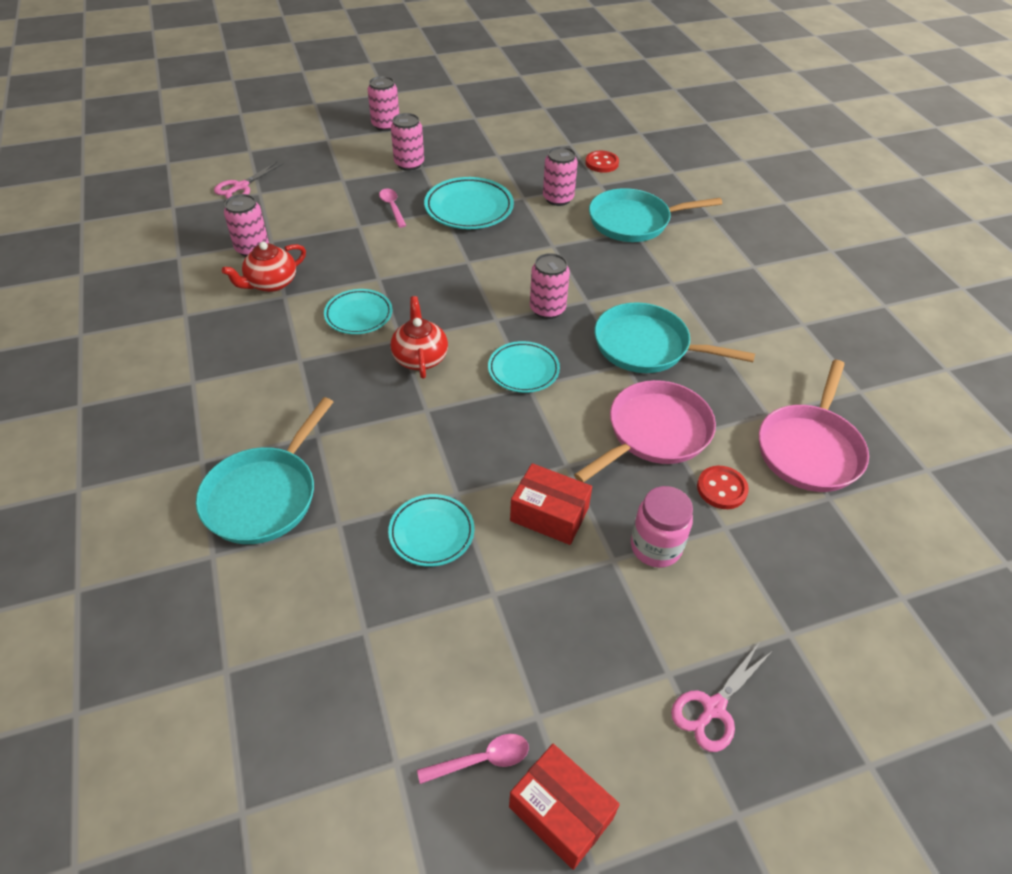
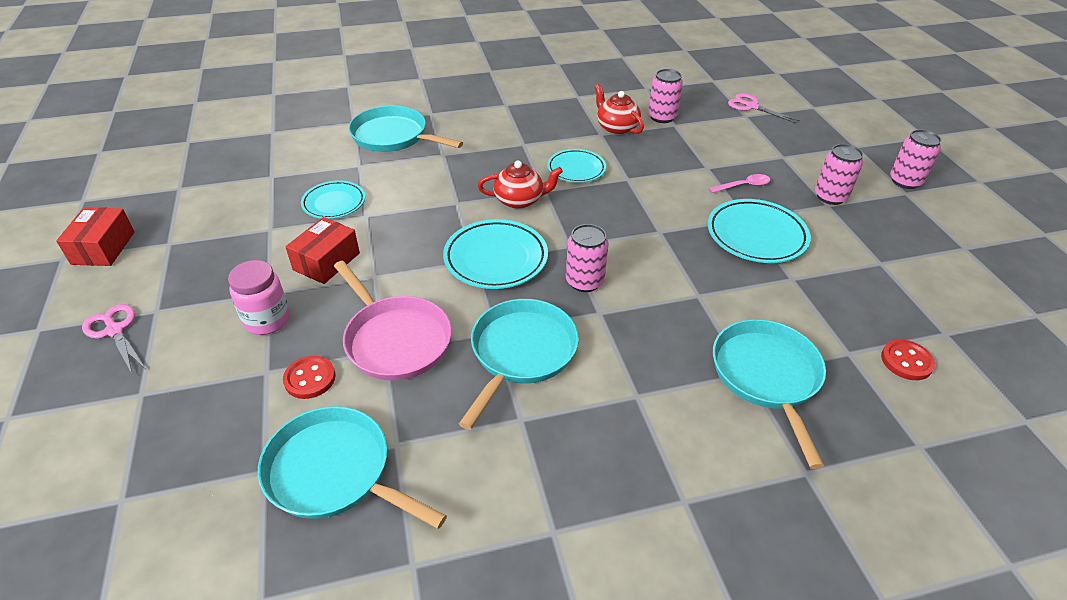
camera: 95 degrees right, 5 degrees down
pink spoon [417,734,529,784] -> none
turquoise plate [488,341,560,393] -> turquoise plate [443,219,548,289], size x1.52
red box [509,744,620,870] -> red box turned 45 degrees counterclockwise [56,207,135,266]
pink can [543,147,578,206] -> none
pink pan [759,360,869,492] -> turquoise pan [258,406,447,529]

